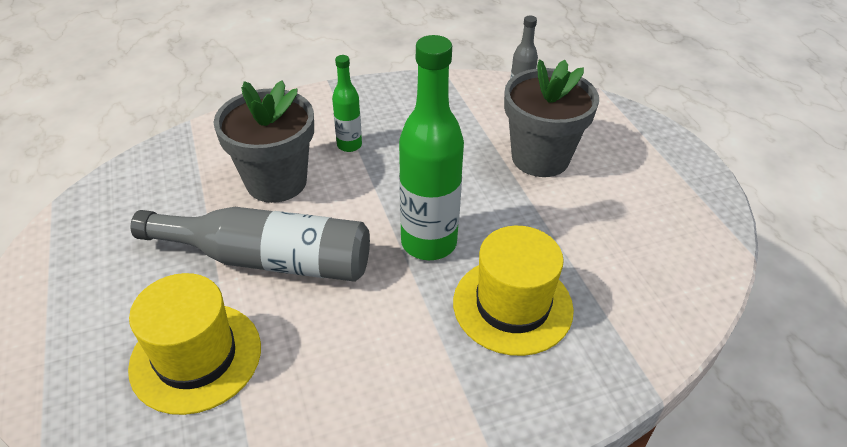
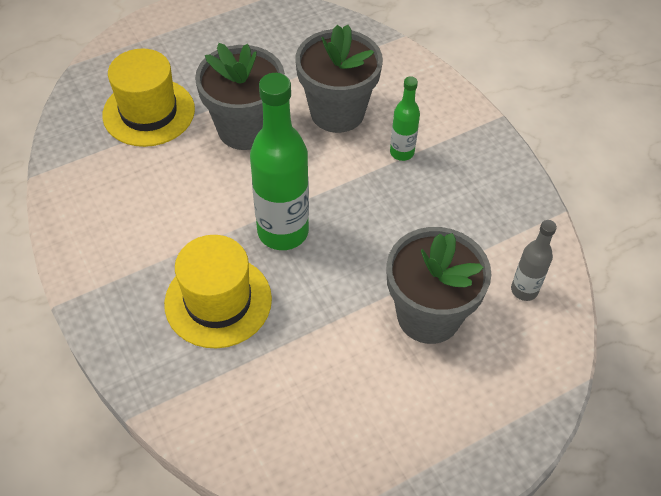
camera: 80 degrees right, 10 degrees up
grey bottle [130,207,370,282] -> grey flower pot [195,43,285,150]

